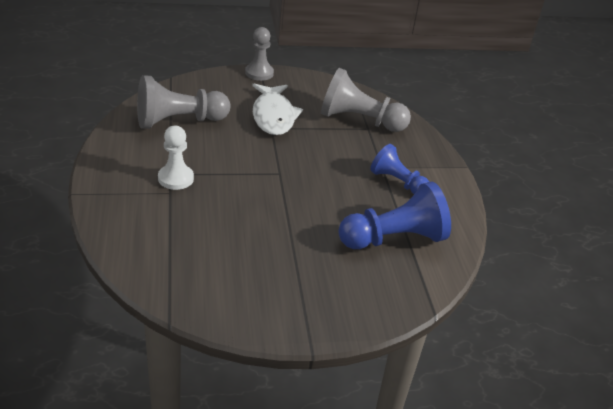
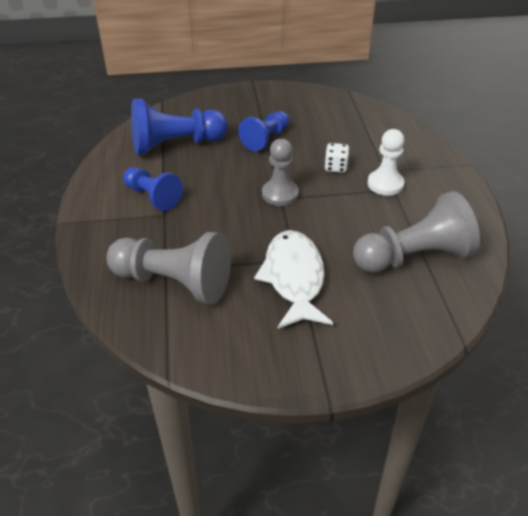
camera: 175 degrees left, 5 degrees up
grey pawn [245,27,274,81] -> grey pawn moved to [262,139,299,206]
none -> blue pawn [238,111,289,151]
none -> white dice [324,143,350,173]

